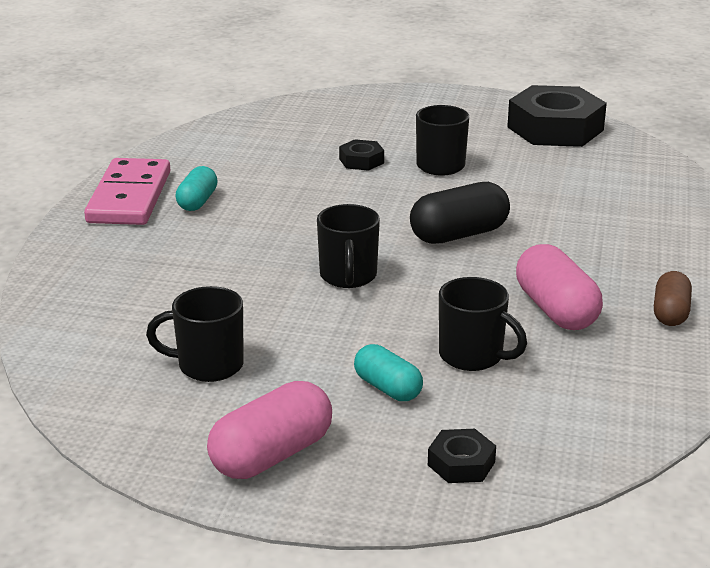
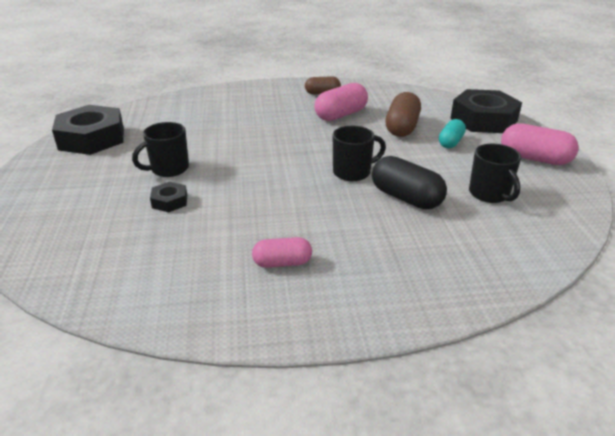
camera: 110 degrees left, 5 degrees up
pink domino [84,158,170,225] -> none
turquoise capsule [175,166,218,211] -> pink capsule [252,237,312,268]
black capsule [410,182,510,244] -> black capsule moved to [372,156,447,209]
black nut [428,429,496,483] -> black nut [450,89,522,133], size x2.20
black mug [439,277,527,371] -> brown capsule [386,92,421,137]

